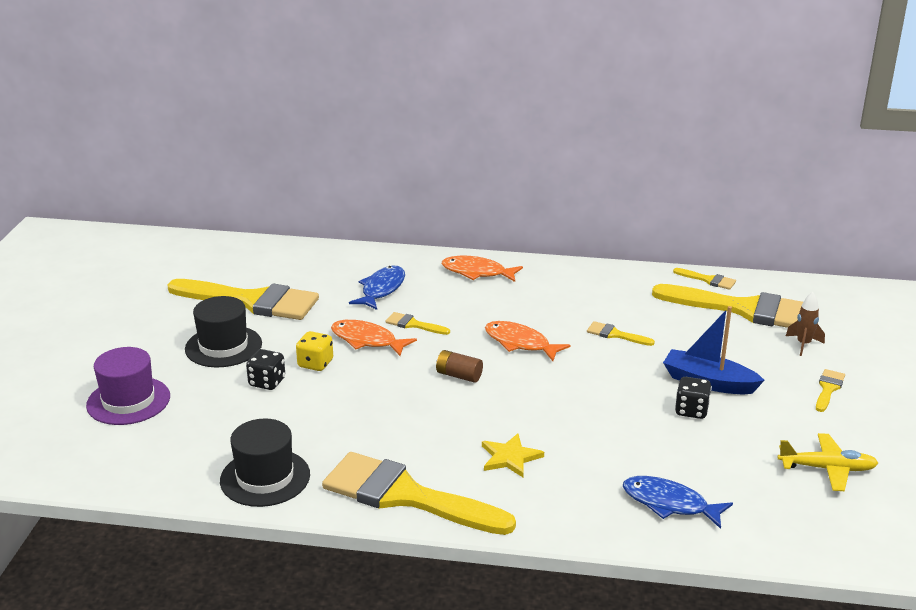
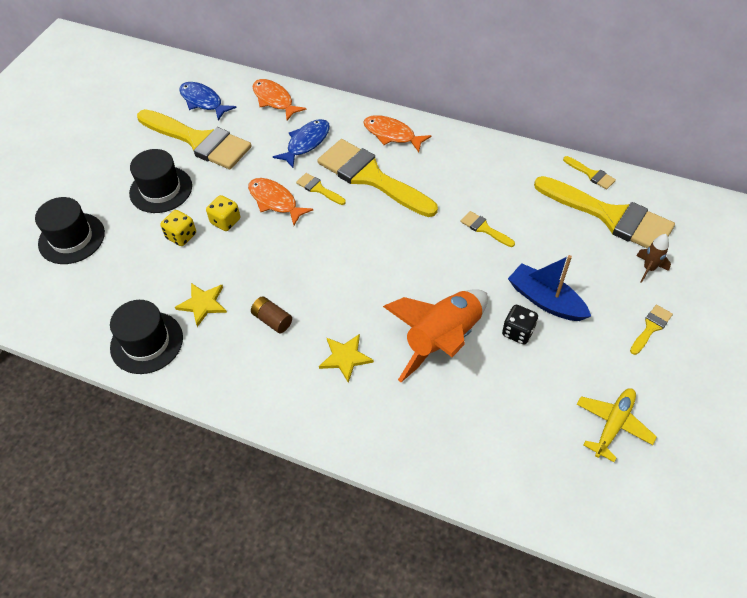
camera: 15 degrees right, 25 degrees up
purple hat [86,347,170,425] -> black hat [35,197,105,264]
black dice [246,349,285,390] -> yellow dice [160,210,196,246]
yellow brush [322,452,516,535] -> yellow brush moved to [317,139,438,217]
brown battery [436,350,483,383] -> brown battery moved to [251,296,292,333]
orange fish [485,321,571,361] -> orange fish moved to [253,79,307,120]
blue fish [623,476,733,529] -> blue fish moved to [179,82,237,121]
yellow plane [778,433,878,491] -> yellow plane turned 75 degrees counterclockwise [577,388,657,462]
none -> yellow star [175,283,227,327]
none -> orange rocket [383,289,488,382]

